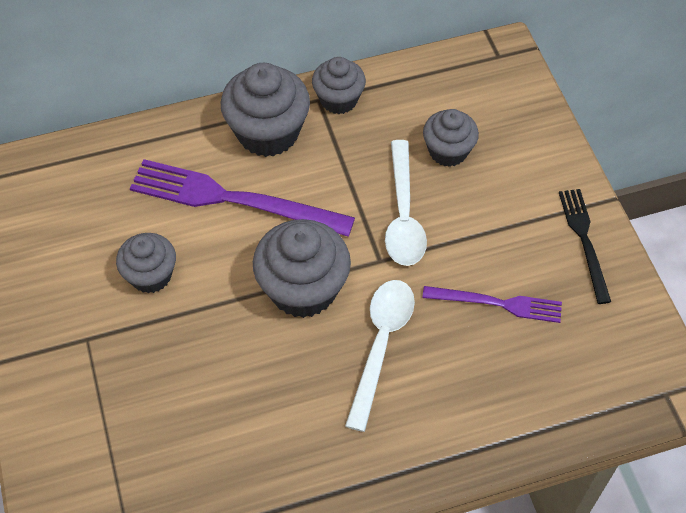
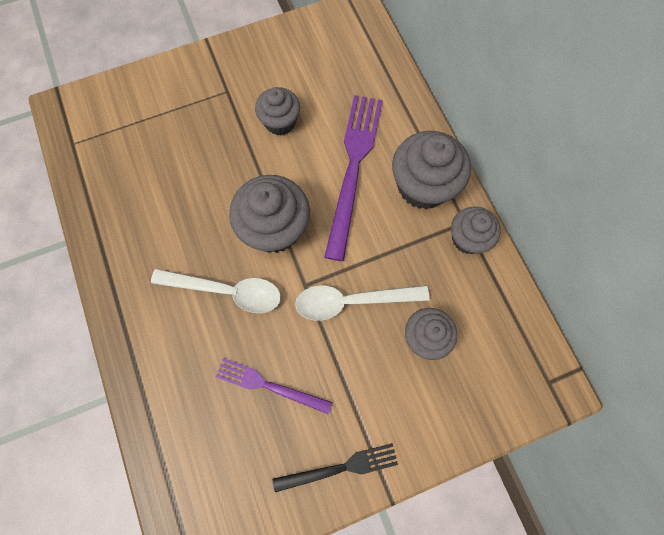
camera: 85 degrees right, 15 degrees up
purple fork [422,286,562,323] -> purple fork turned 105 degrees clockwise [216,358,332,414]

